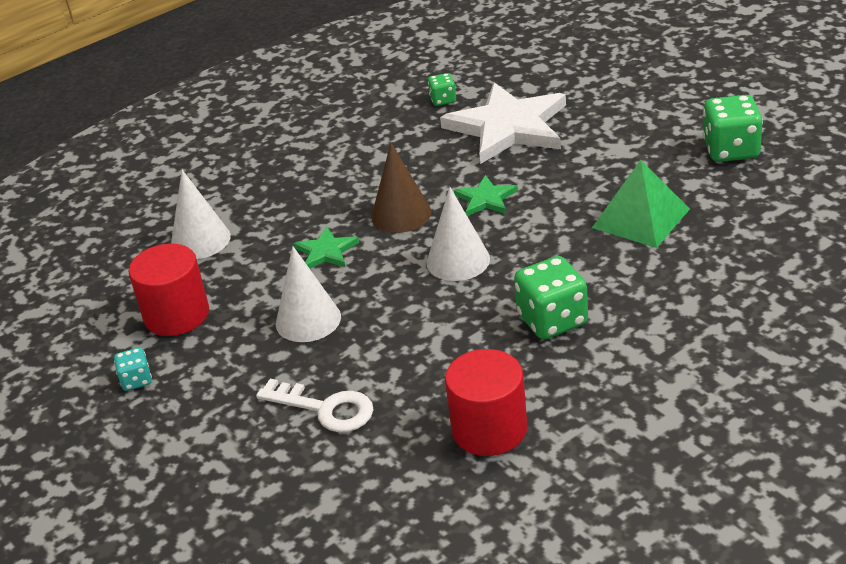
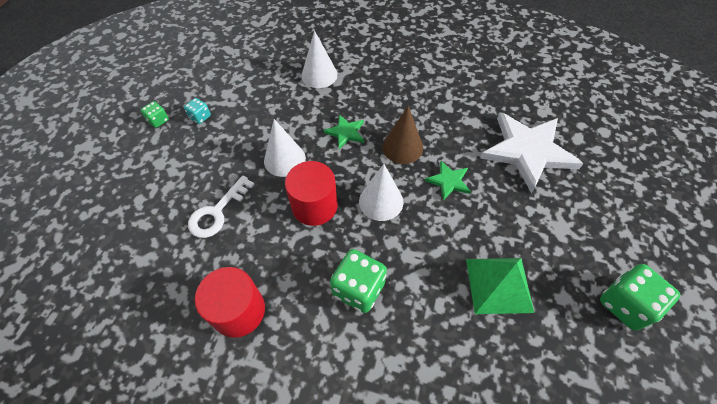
camera: 50 degrees right, 20 degrees up
red cylinder [129,243,209,336] -> red cylinder moved to [285,161,338,226]
white key [256,379,374,432] -> white key turned 45 degrees clockwise [188,175,255,238]
green dice [428,73,456,106] -> green dice moved to [141,101,169,128]

